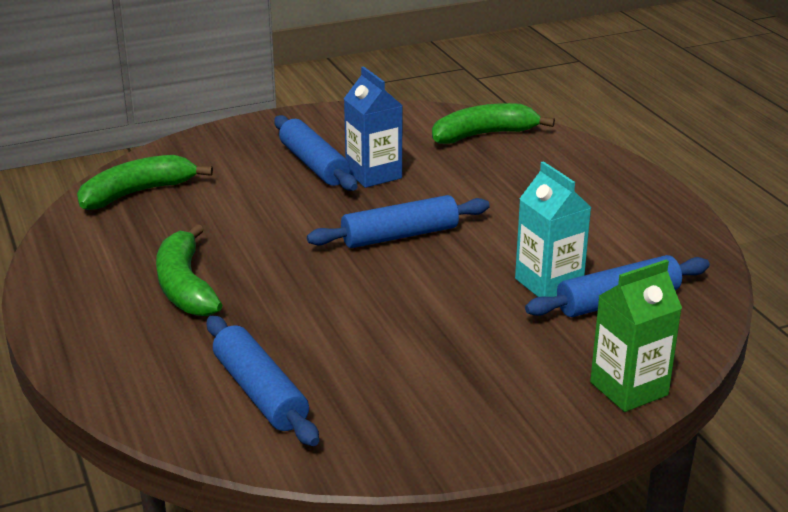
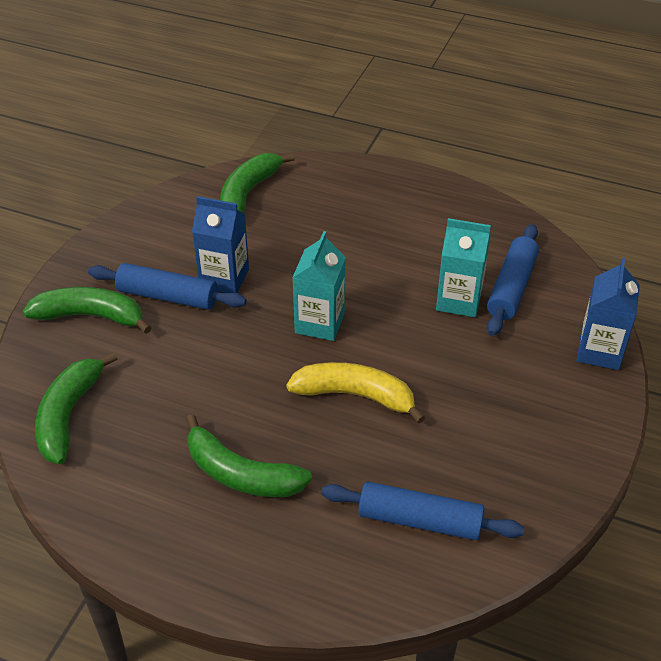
camera: 45 degrees left, 15 degrees up
blue rolling pin [307,195,490,248] -> turquoise carton [292,231,346,341]
green carton [590,259,682,412] -> blue carton [577,258,640,370]
none -> green banana [23,287,151,334]
none -> yellow banana [286,362,425,423]

